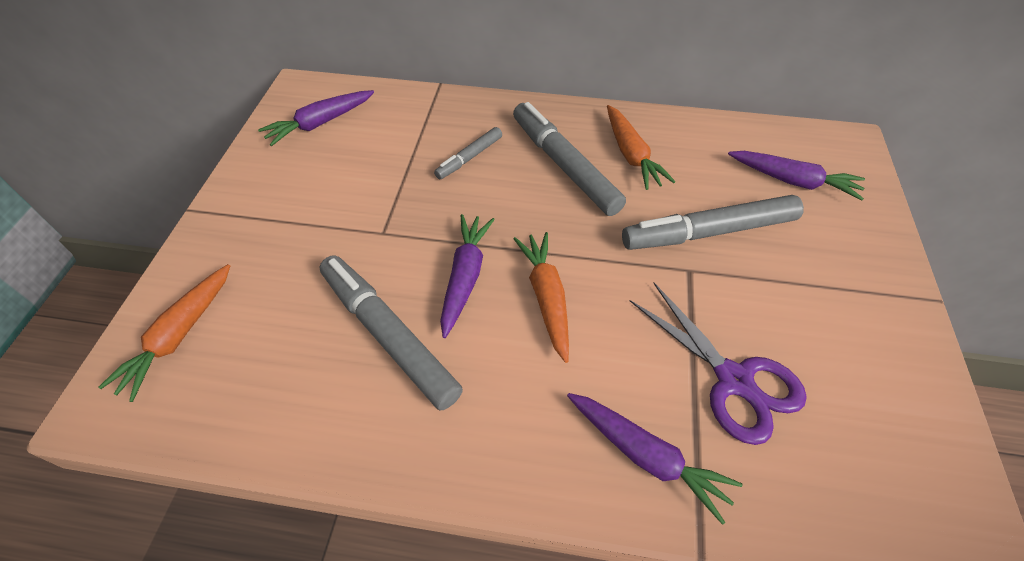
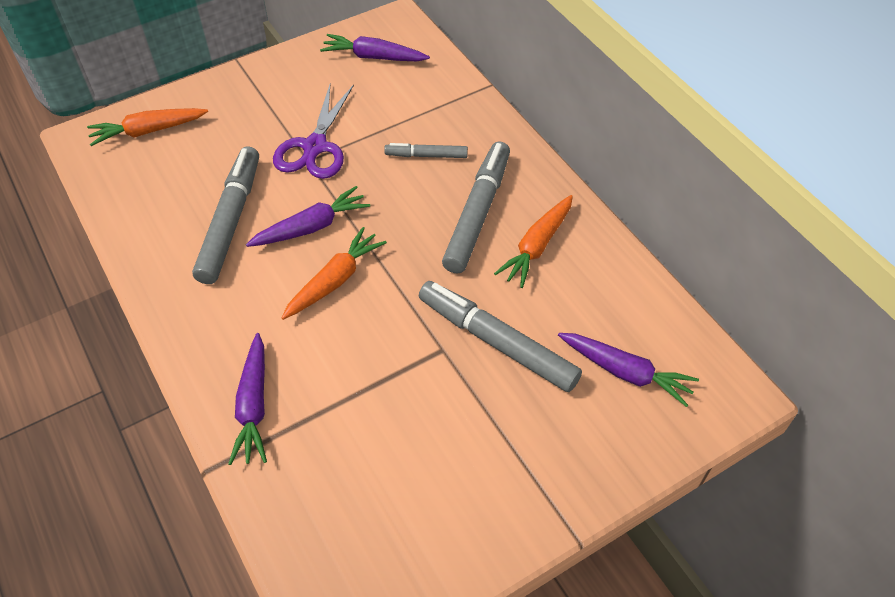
camera: 50 degrees right, 0 degrees up
purple scissors [629,283,807,445] -> purple scissors moved to [273,83,354,179]
purple carrot [728,151,865,201] -> purple carrot turned 45 degrees counterclockwise [558,333,699,407]

